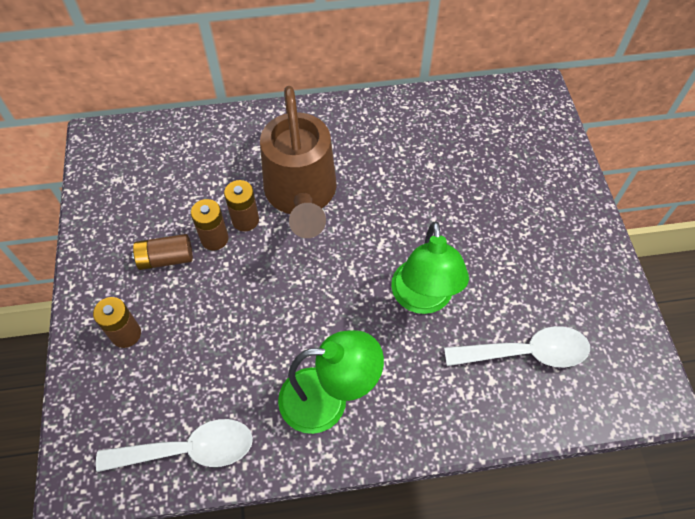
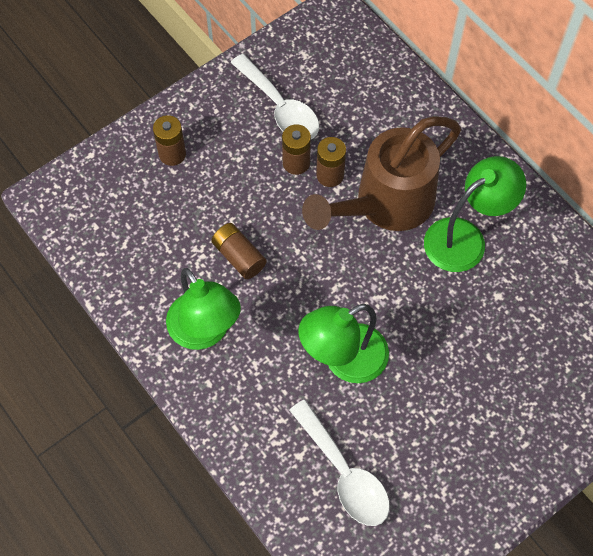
camera: 60 degrees right, 5 degrees up
white spoon [96,419,253,472] -> white spoon moved to [231,54,319,139]
brown battery [132,234,193,270] -> brown battery moved to [211,223,267,279]
none -> green lamp [424,156,526,272]

